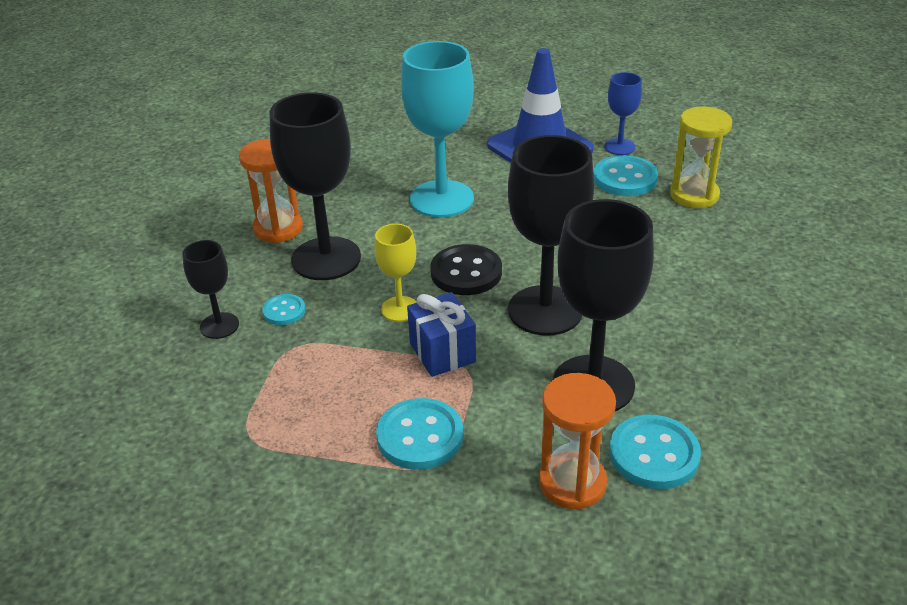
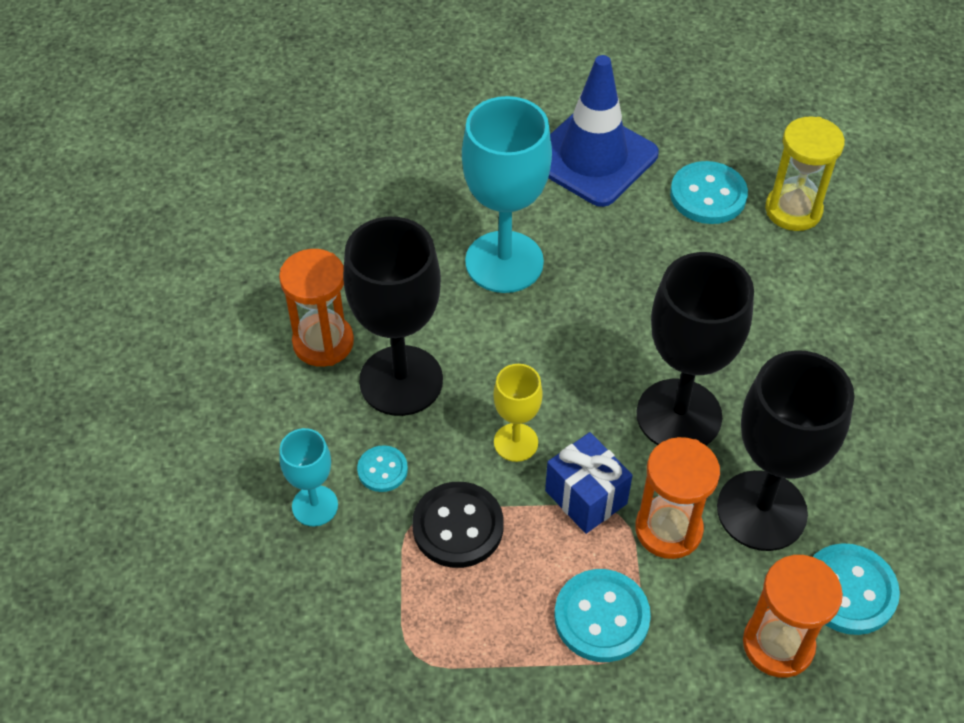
camera: 15 degrees left, 15 degrees up
black goblet [182,240,239,339] -> turquoise goblet [279,428,338,526]
black button [430,244,502,295] -> black button moved to [412,482,504,568]
blue goblet [604,72,642,155] -> none
none -> orange hourglass [635,437,720,559]

